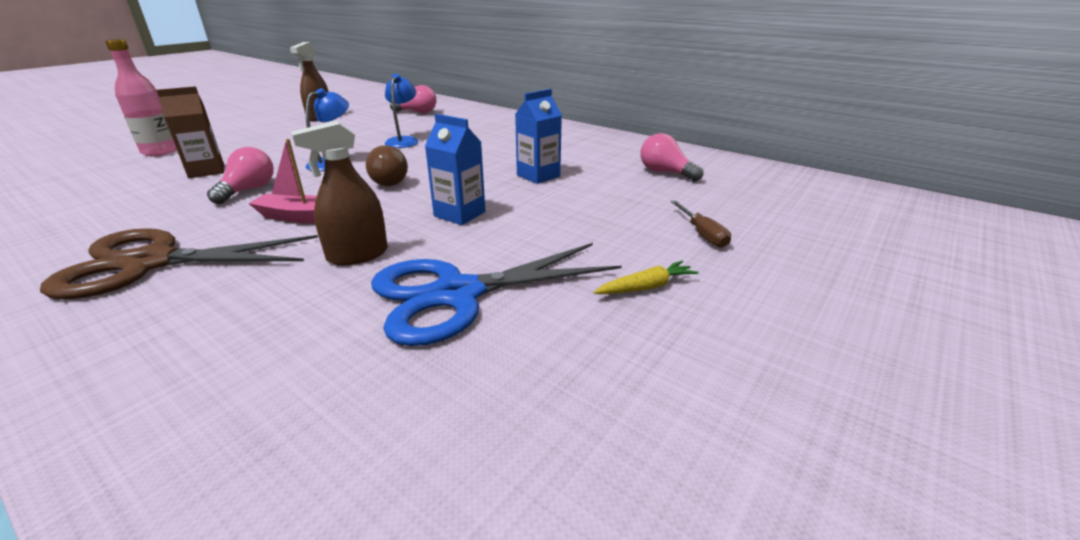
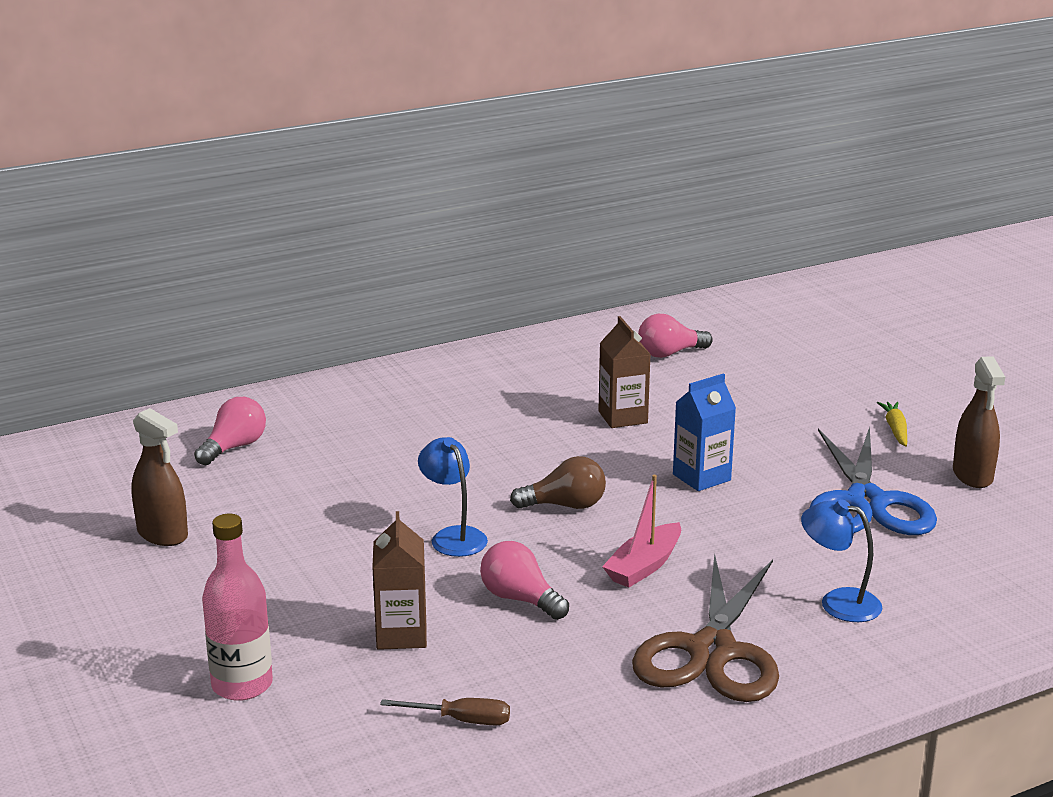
camera: 65 degrees left, 5 degrees down
brown spray bottle [291,121,388,265] -> brown spray bottle moved to [953,356,1005,488]
blue lamp [385,74,418,148] -> blue lamp moved to [801,499,882,622]
blue carton [515,89,562,184] -> brown carton [598,316,651,428]
brown screwdriver [670,200,731,248] -> brown screwdriver moved to [380,698,510,726]

